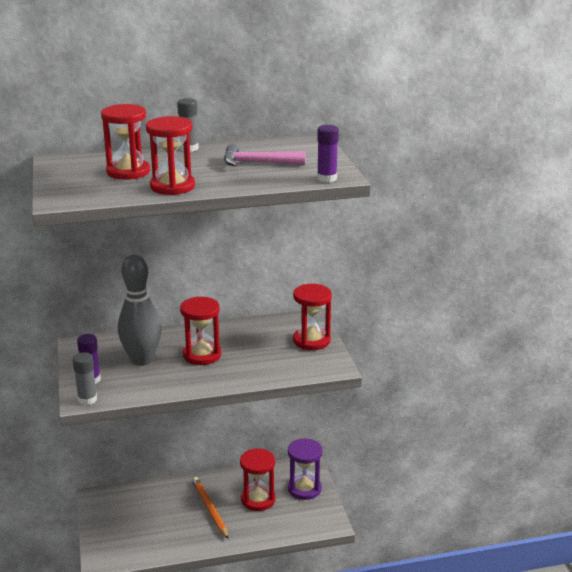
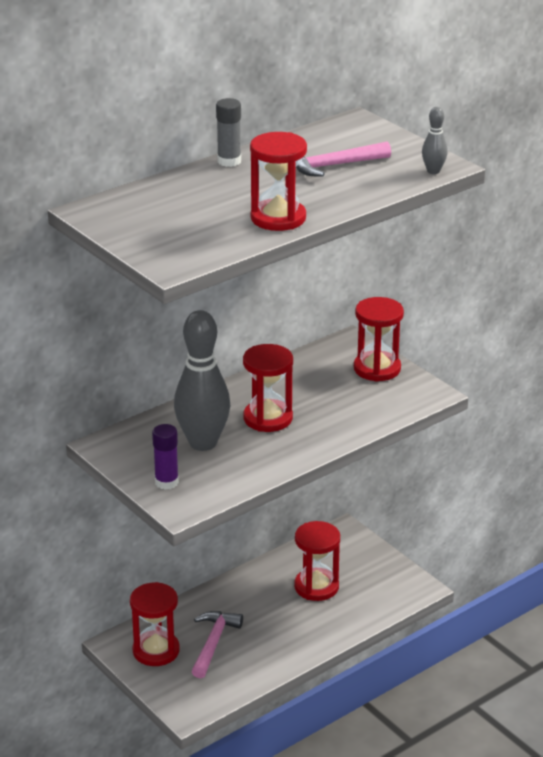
camera: 25 degrees left, 5 degrees up
grey glue stick [73,352,97,405] -> none
red hourglass [101,104,150,180] -> red hourglass moved to [130,582,180,666]
orange pencil [192,477,228,539] -> none
purple hourglass [288,438,323,500] -> none
purple glue stick [317,125,339,183] -> grey bowling pin [422,107,448,174]
none -> pink hammer [192,611,243,678]

